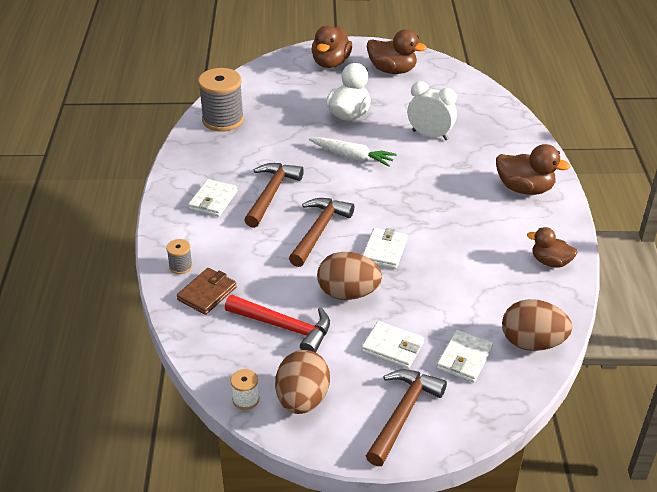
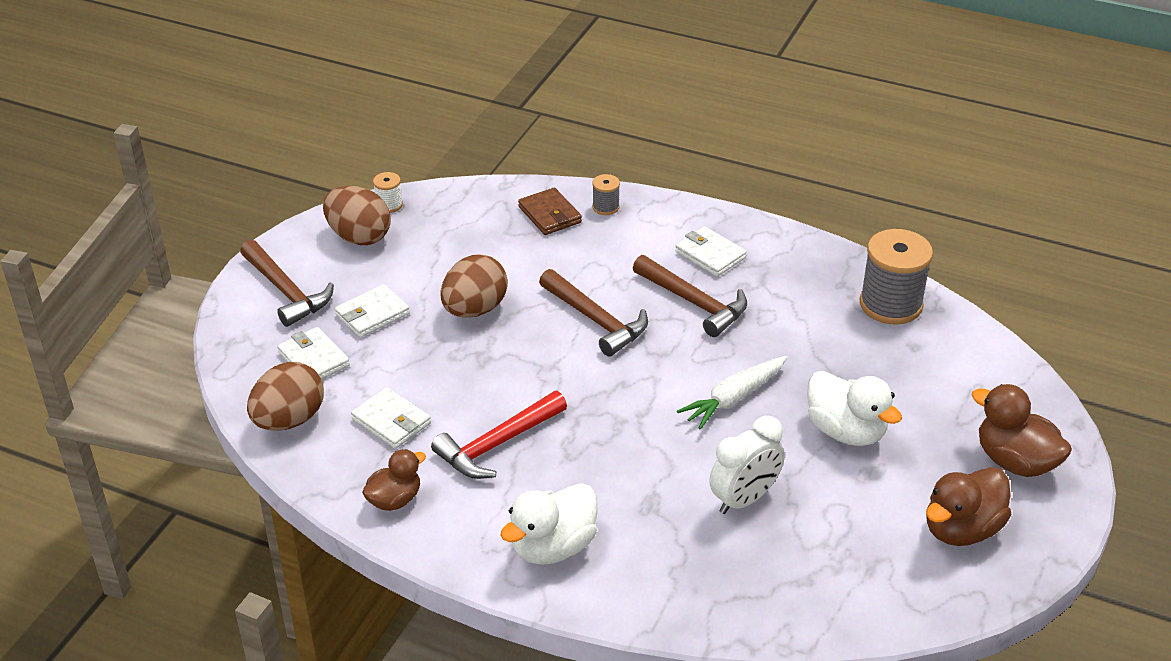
camera: 115 degrees right, 0 degrees up
red hammer [225,295,330,353] -> red hammer moved to [431,391,567,479]
white wallet [362,228,408,269] -> white wallet moved to [351,387,431,449]
brown duck [496,144,571,195] -> white duck [500,483,598,565]

